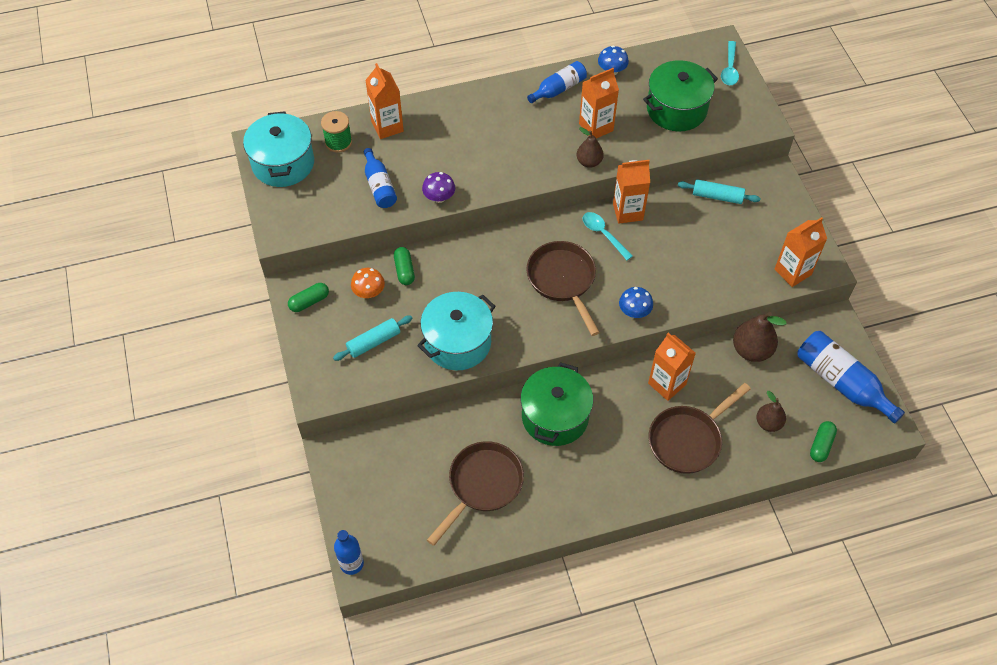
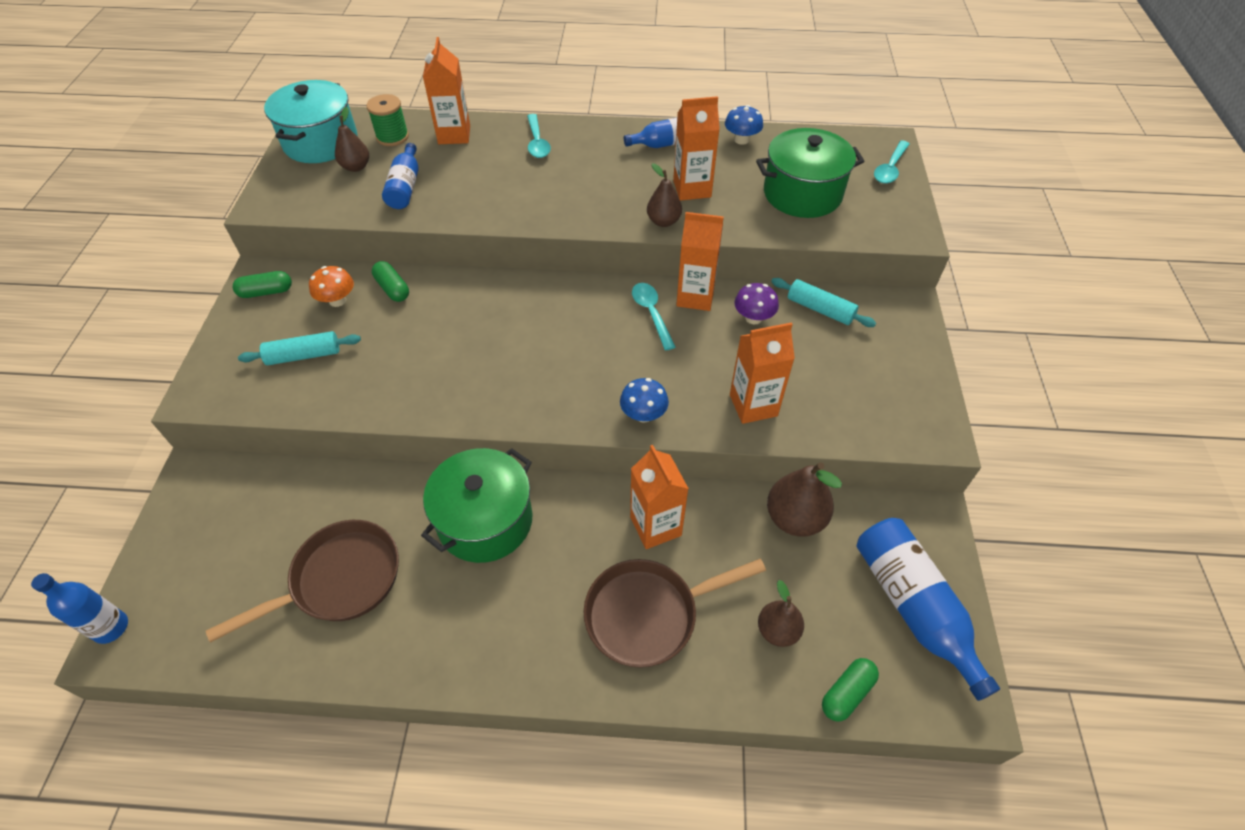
camera: 20 degrees right, 5 degrees down
green capsule [394,247,415,285] -> green capsule turned 45 degrees counterclockwise [372,261,409,302]
turquoise pot [417,292,496,370] -> none
purple mushroom [422,172,455,203] -> purple mushroom moved to [734,283,779,325]
brown pan [526,241,600,336] -> none
orange carton [775,217,827,287] -> orange carton moved to [730,322,795,424]
none -> brown pear [335,107,369,172]
none -> turquoise spoon [527,114,551,158]

